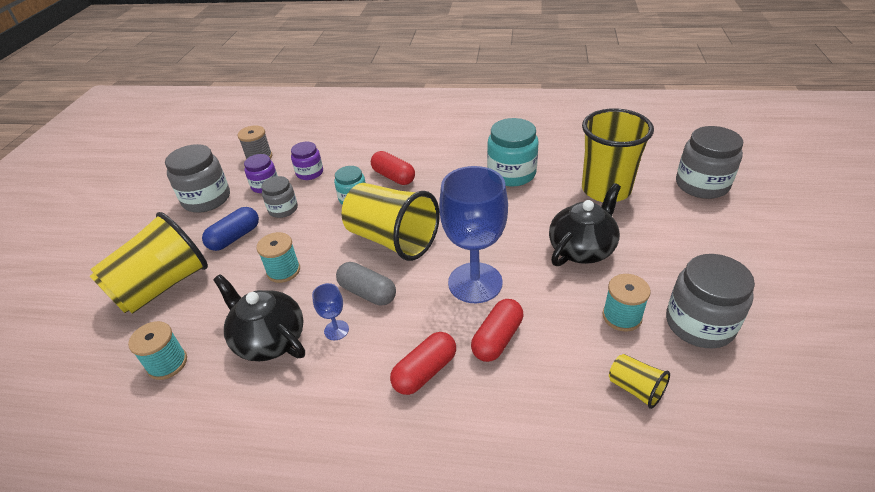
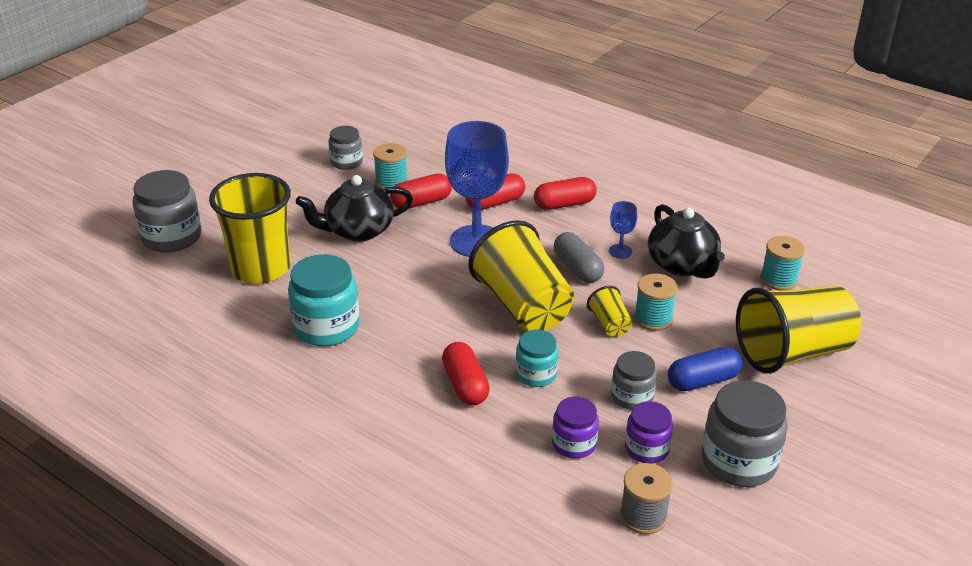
camera: 155 degrees left, 5 degrees down
yellow cup [609,354,670,409] -> yellow cup moved to [587,286,632,337]
grey jar [666,254,755,348] -> grey jar [329,126,363,170], size x0.60
none -> red capsule [390,173,452,209]

